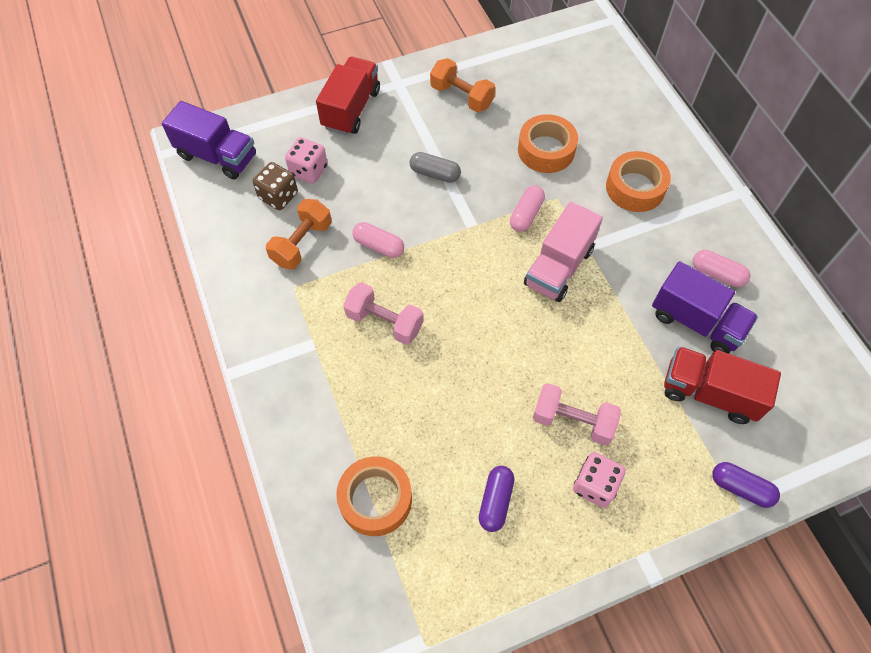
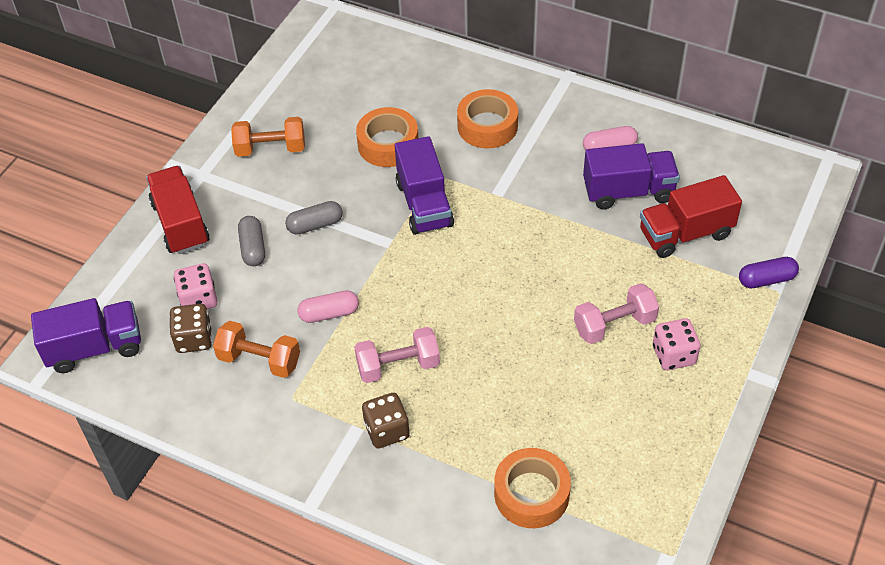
camera: 40 degrees left, 10 degrees down
orange dumbbell [266,199,332,269] -> orange dumbbell turned 60 degrees counterclockwise [213,321,300,378]
purple capsule [479,466,514,532] -> none
pink capsule [510,186,545,232] -> purple truck [395,136,454,235]
pink truck [524,202,603,302] -> none
none -> grey capsule [238,216,265,266]
none -> brown dice [362,393,410,449]

